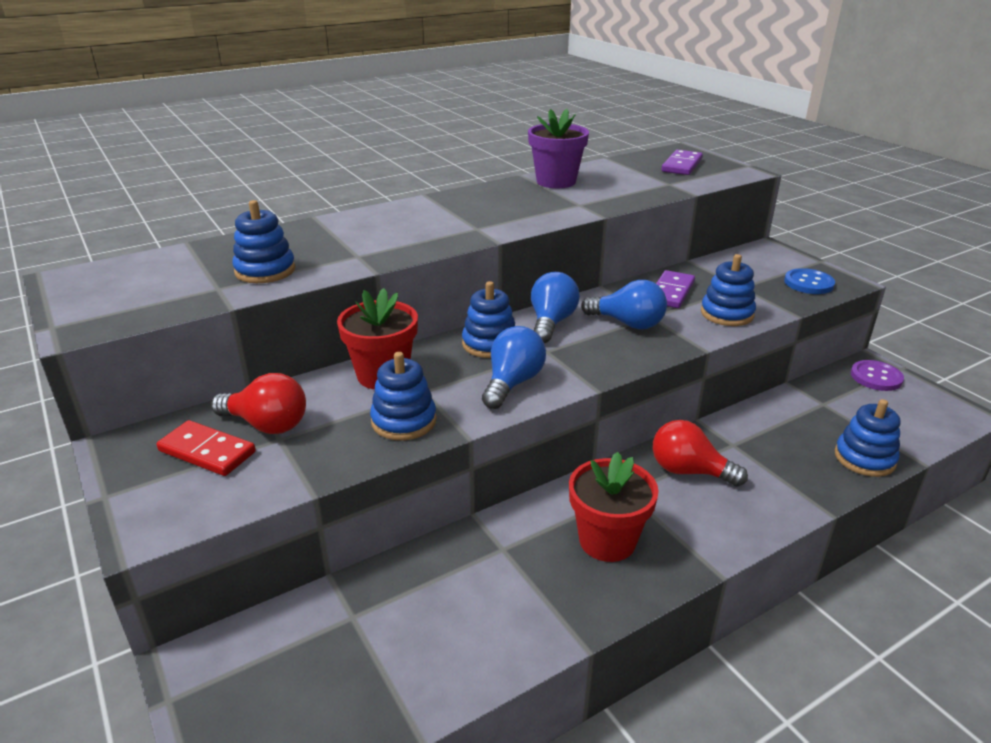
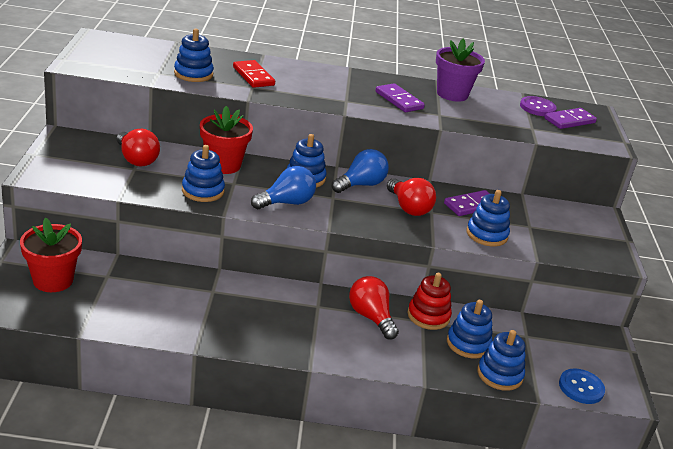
camera: 30 degrees right, 0 degrees up
red domino [156,420,256,476] -> red domino moved to [233,60,275,88]
red flower pot [569,452,659,562] -> red flower pot moved to [20,218,82,292]
blue light bulb [581,280,667,330] -> red light bulb [387,178,436,216]
blue button [784,268,835,294] -> blue button moved to [559,369,605,404]
purple button [851,360,904,391] -> purple button moved to [520,96,557,116]
none -> purple domino [375,83,425,112]
none -> red stacking toy [407,273,452,330]
none -> blue stacking toy [447,300,493,358]

